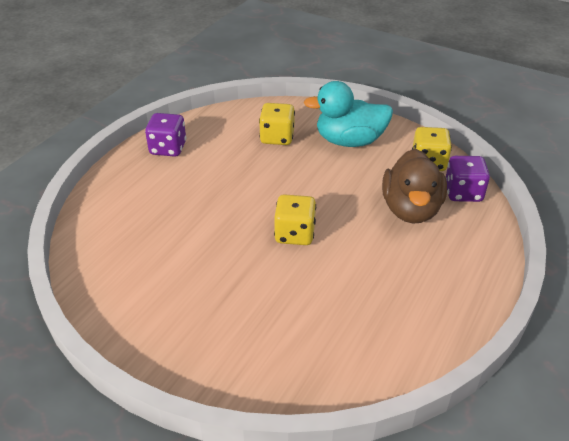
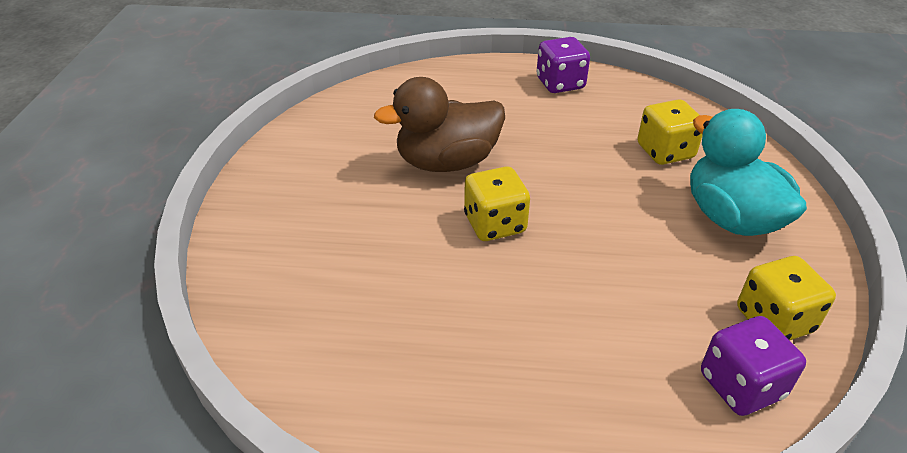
camera: 65 degrees right, 0 degrees up
brown duck [382,149,447,223] -> brown duck moved to [374,77,505,172]

